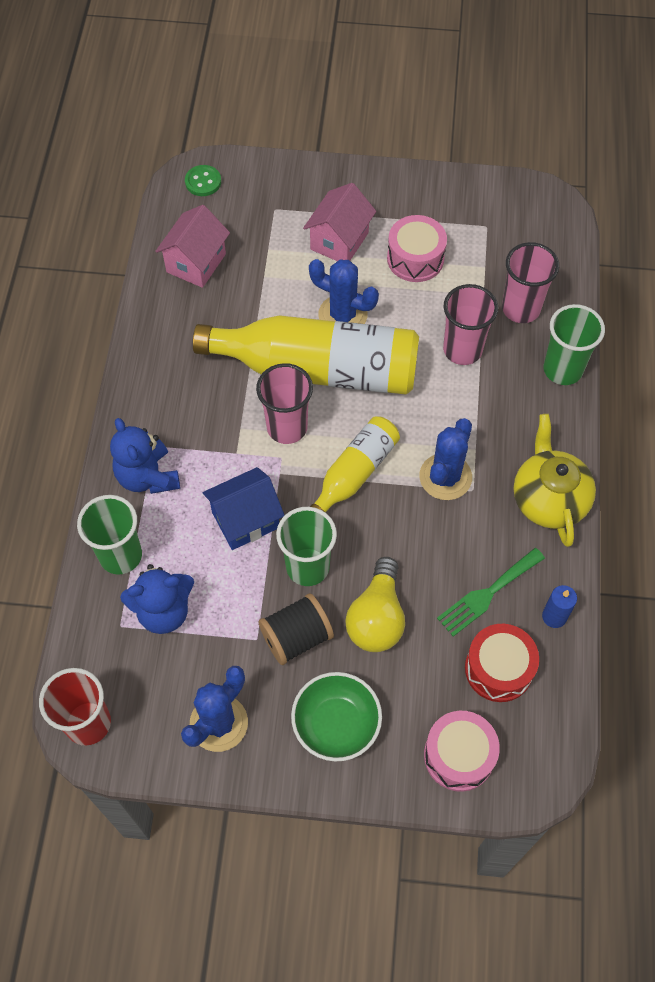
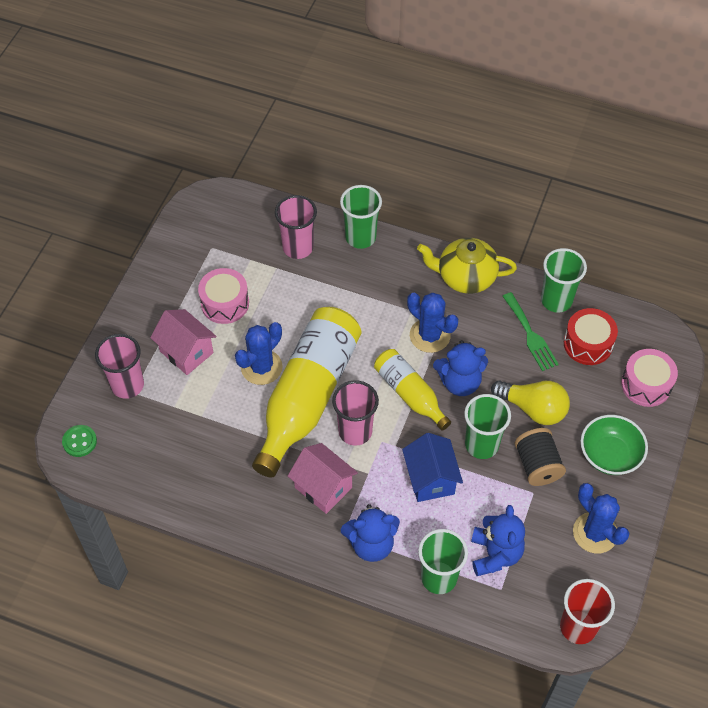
camera: 75 degrees left, 5 degrees down
pink house [155,205,230,288] -> pink house moved to [288,443,358,514]
pink cup [443,284,498,365] -> pink cup moved to [95,334,144,399]
blue candle [542,585,577,628] -> green cup [541,248,587,313]
none -> blue teddy bear [433,340,488,396]

